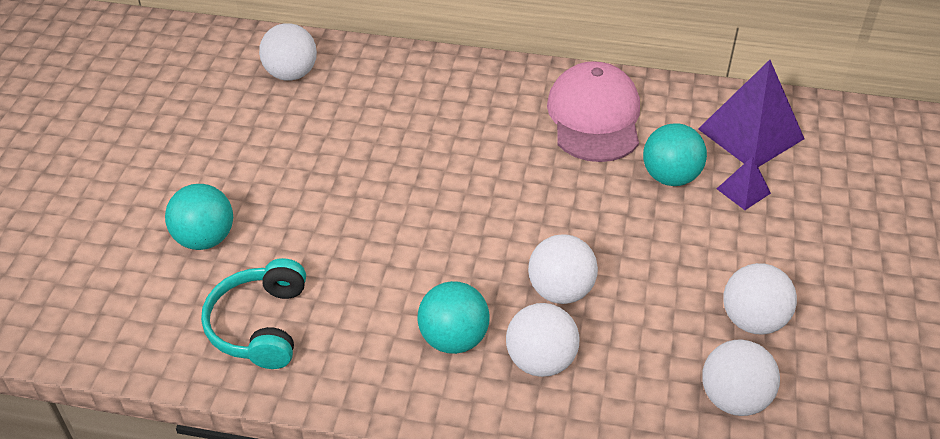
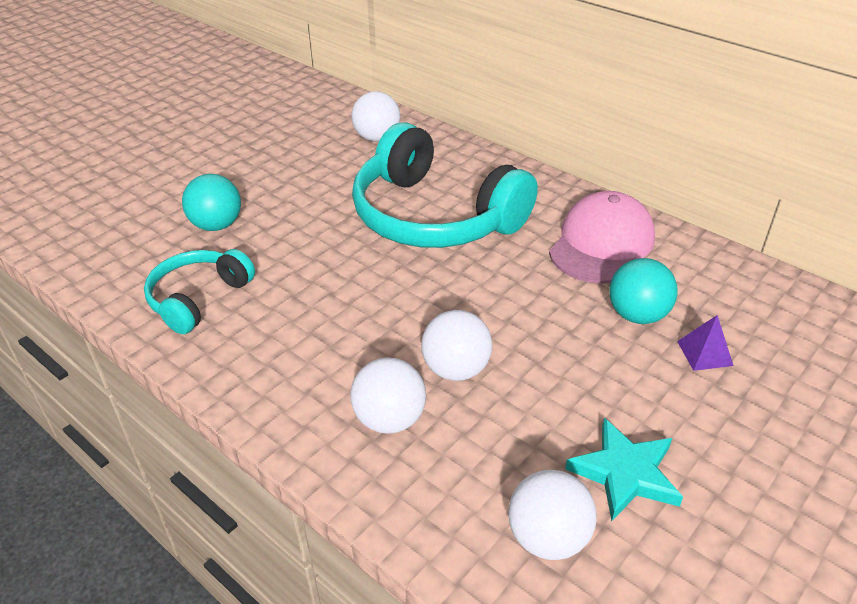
camera: 30 degrees right, 5 degrees down
turquoise ball [417,281,490,354] -> none
purple pyramid [698,60,805,167] -> none
white ball [723,263,797,335] -> turquoise star [565,418,683,521]
none -> turquoise headphones [352,122,538,248]

